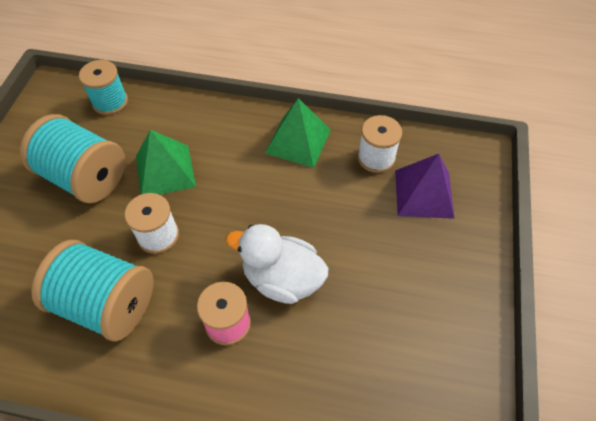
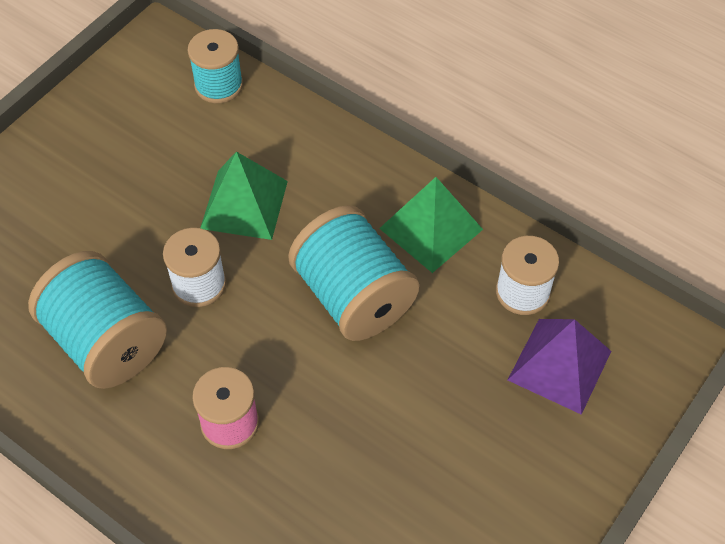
camera: 25 degrees right, 0 degrees up
turquoise spool [20,114,125,203] -> turquoise spool moved to [288,205,420,341]
white duck [226,224,328,304] -> none

